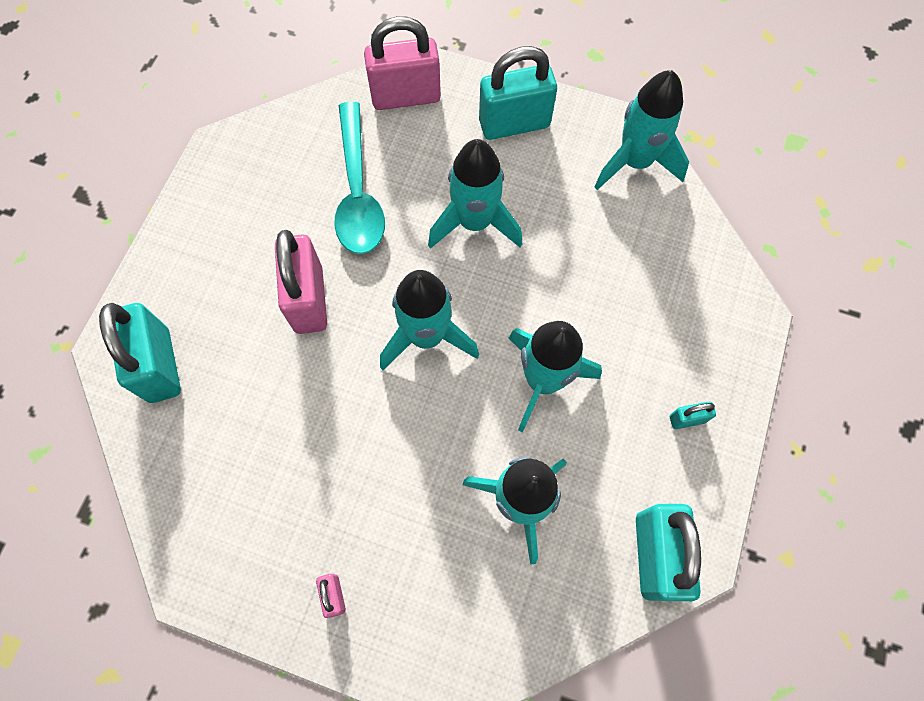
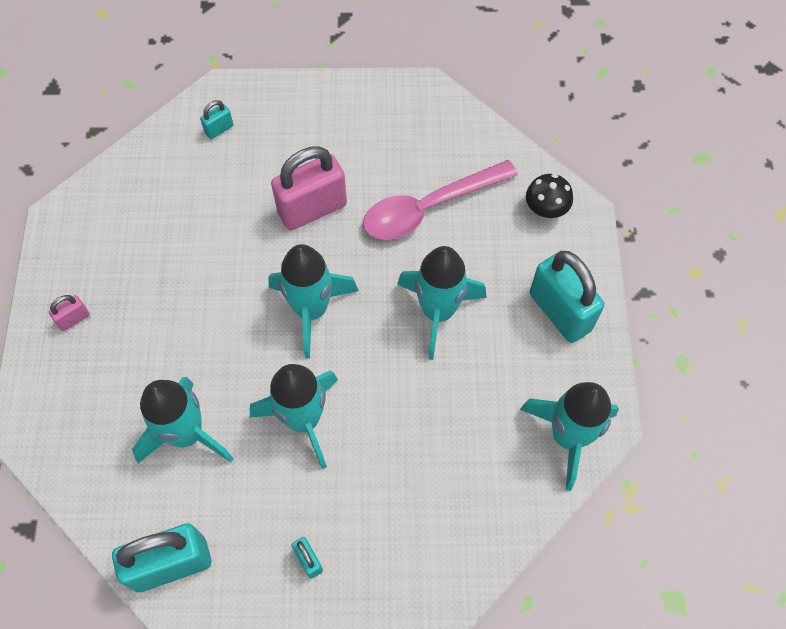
camera: 70 degrees right, 5 degrees down
turquoise padlock [99,303,181,403] -> turquoise padlock [200,100,234,139], size x0.45
turquoise spoon [334,101,385,254] -> pink spoon [363,160,518,240]
pink padlock [364,16,441,110] -> black mushroom [526,174,573,219]

